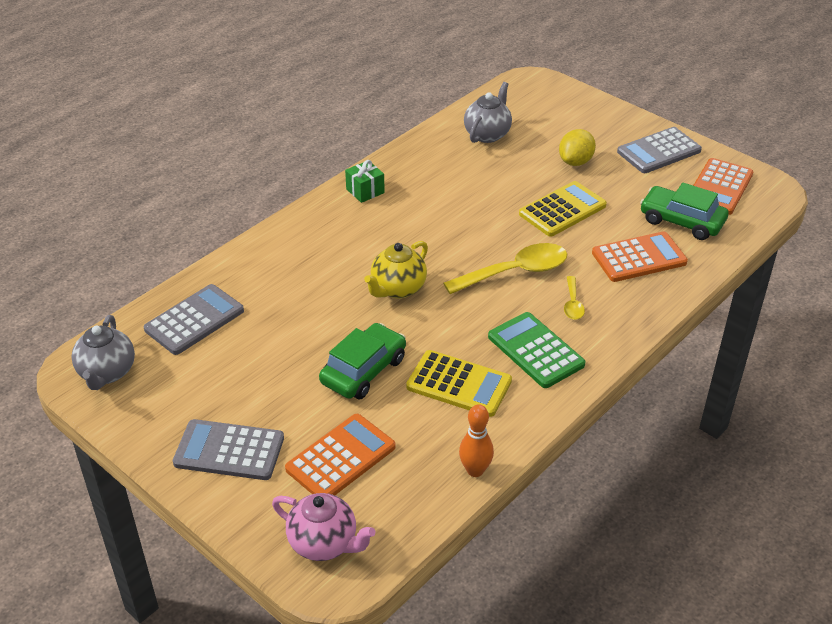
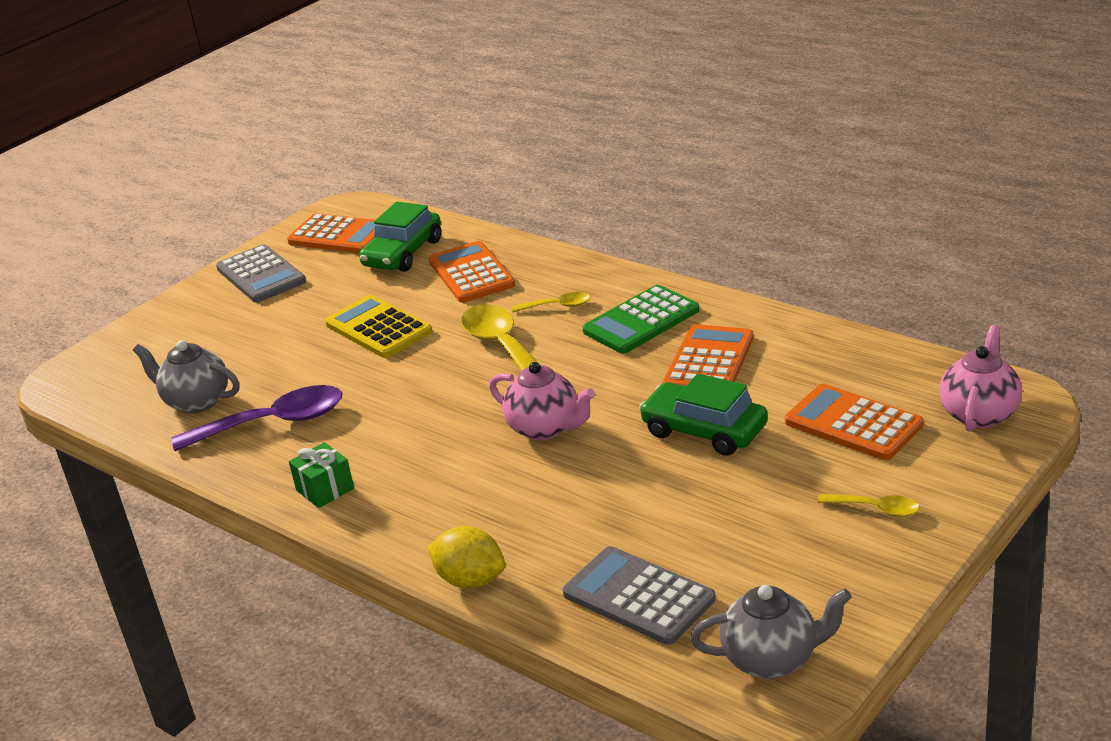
camera: 90 degrees left, 10 degrees down
grey calculator [173,419,284,480] -> yellow spoon [818,494,920,517]
yellow teapot [364,241,428,299] -> pink teapot [489,362,595,440]
yellow calculator [406,350,512,417] -> orange calculator [662,324,754,386]
orange bowling pin [459,404,494,477] -> none
yellow lemon [559,129,596,166] -> yellow lemon moved to [428,526,505,588]
none -> purple spoon [172,385,342,451]

